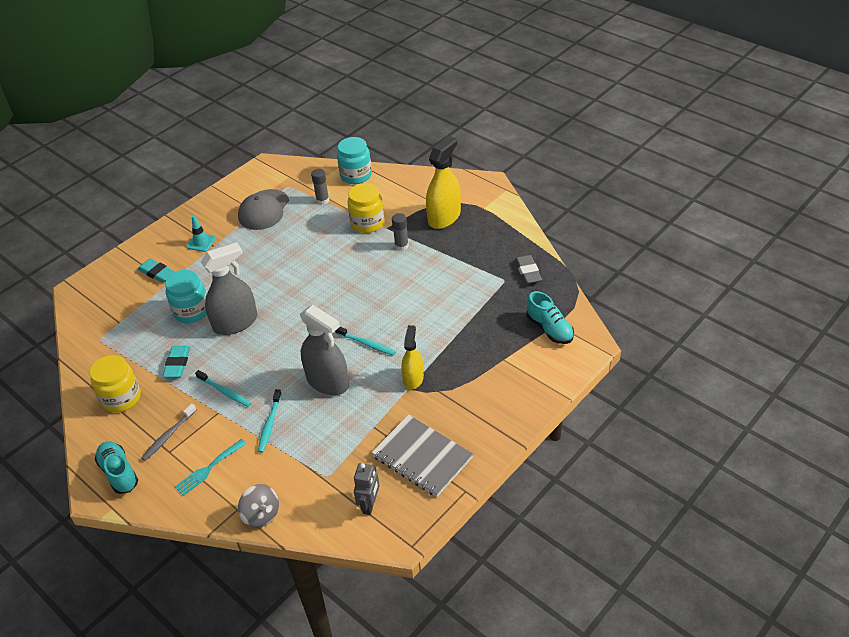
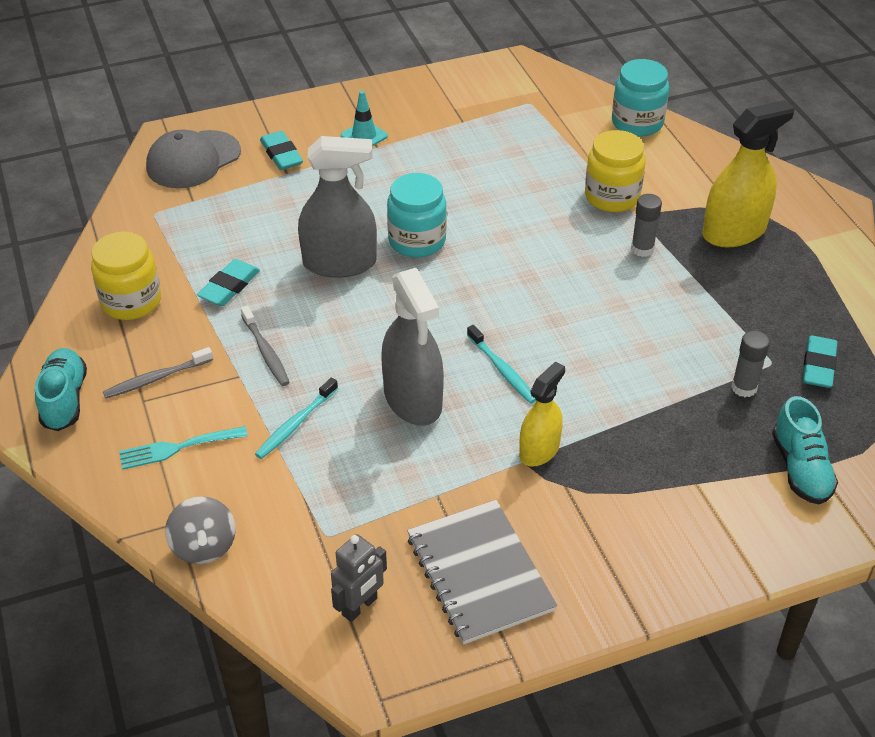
camera: 25 degrees right, 0 degrees up
turquoise jar [165,270,207,323] -> turquoise jar moved to [387,173,447,258]
turquoise toothbrush [195,370,251,407] -> grey toothbrush [241,306,290,386]
grey cap [238,189,289,230] -> grey cap moved to [146,130,241,188]
grey glue stick [311,169,329,205] -> grey glue stick moved to [731,330,770,397]
grey eraser [515,255,542,284] -> turquoise eraser [802,335,837,388]

